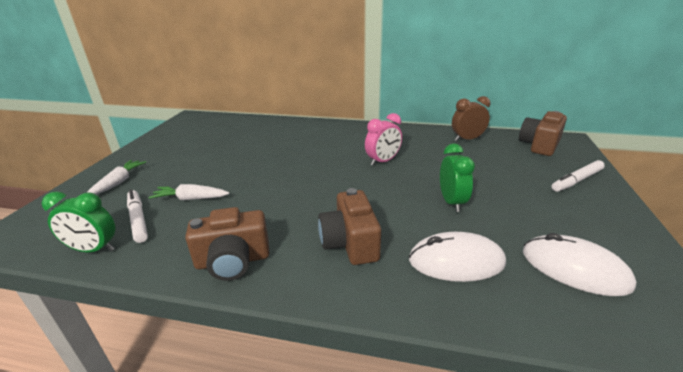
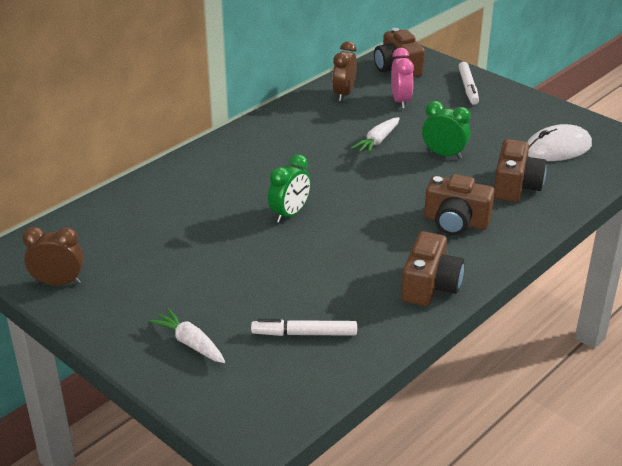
camera: 60 degrees left, 5 degrees up
green clock [42,191,116,252] -> green clock moved to [268,154,311,223]
white carrot [149,184,229,200] -> white carrot moved to [351,117,400,155]
pink clock [365,113,402,166] -> pink clock moved to [391,48,414,109]
white mouse [409,232,506,282] -> brown camera [494,139,547,202]
none -> brown clock [22,227,84,286]

